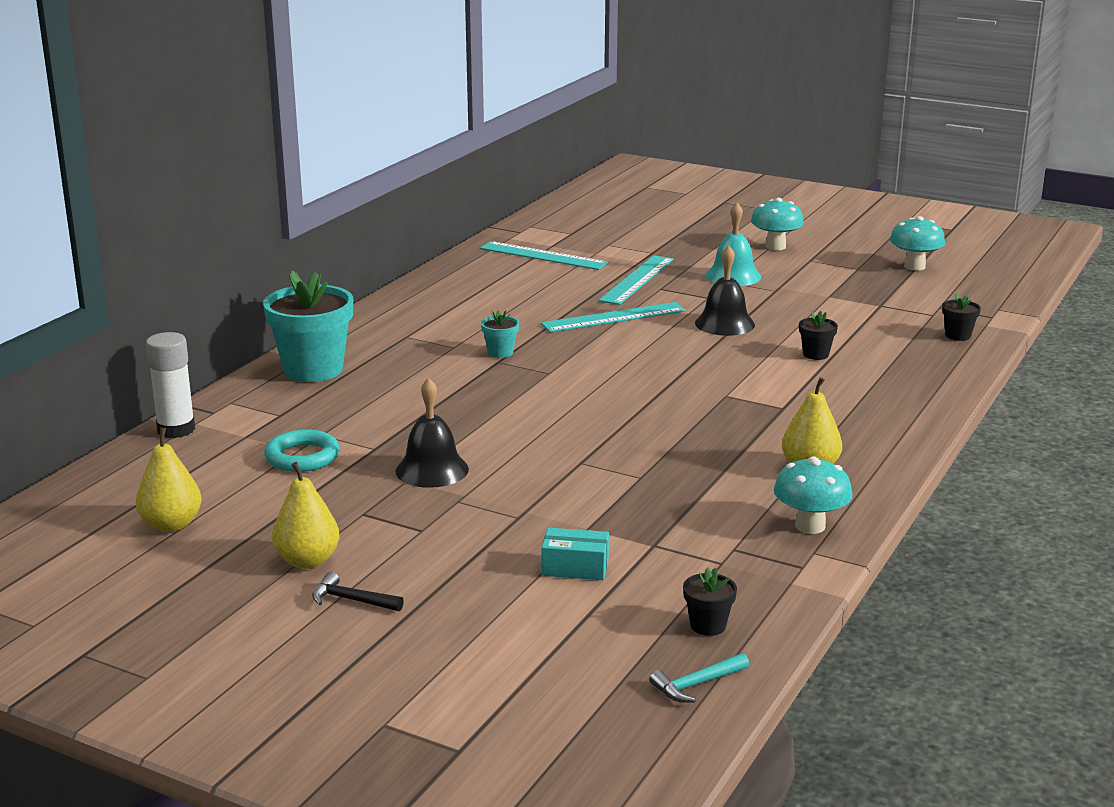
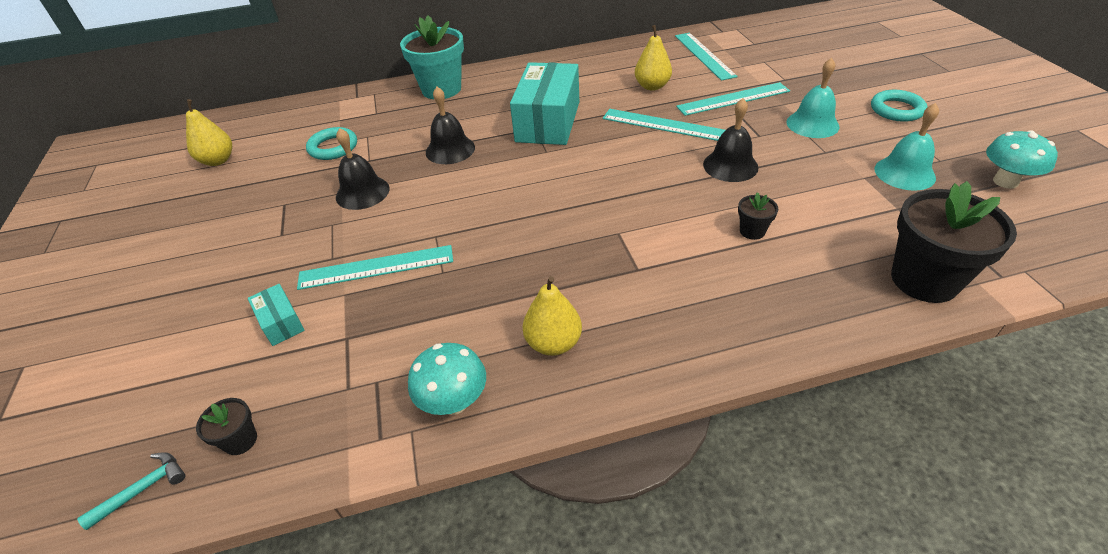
camera: 50 degrees right, 20 degrees up
white glue stick [146,332,195,438] -> none
yellow pear [272,462,340,569] -> yellow pear moved to [635,25,672,91]
black hammer [312,572,404,612] -> none
turquoise flower pot [481,310,519,358] -> turquoise box [510,62,579,145]
turquoise hammer [649,653,749,703] -> turquoise hammer turned 120 degrees clockwise [77,452,185,530]
turquoise mushroom [751,198,804,250] -> turquoise ring [871,90,927,122]
black flower pot [942,293,981,341] -> black flower pot [891,181,1017,303], size x2.25
none -> turquoise ruler [297,245,453,290]
none -> black bell [426,87,475,164]
none -> turquoise bell [875,103,939,191]

